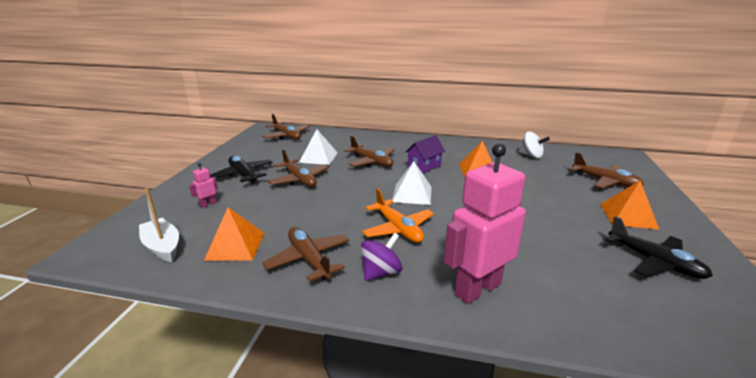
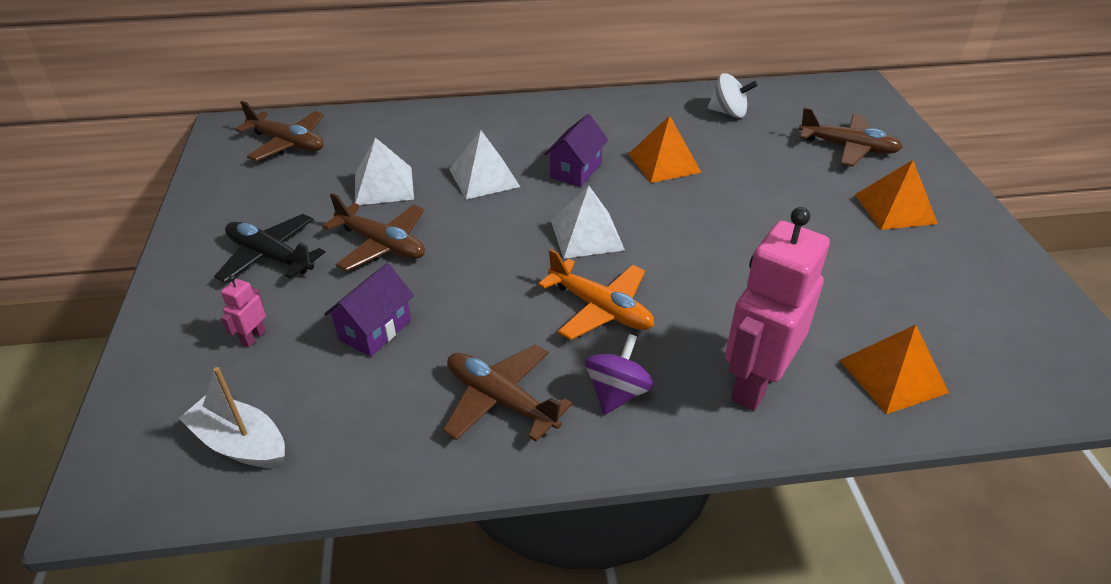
camera: 20 degrees left, 15 degrees up
orange pyramid [204,207,264,261] -> orange pyramid moved to [840,325,949,414]
brown plane [344,136,395,167] -> white pyramid [449,130,520,199]
black plane [605,216,713,279] -> none
none -> purple house [324,263,414,357]

